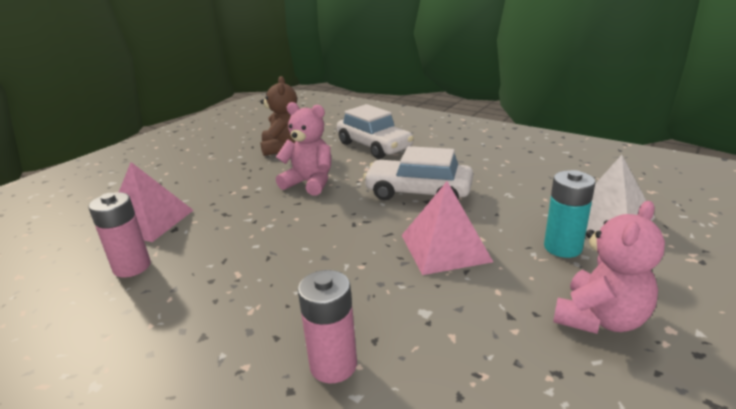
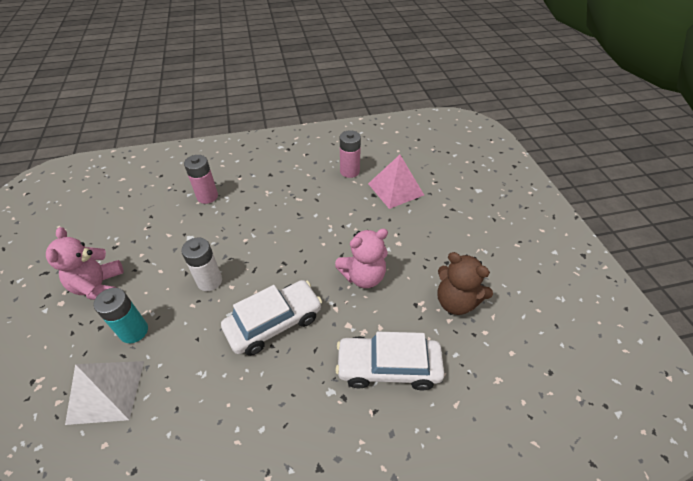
camera: 130 degrees right, 20 degrees up
pink pyramid [402,181,493,275] -> white battery [181,238,222,291]

